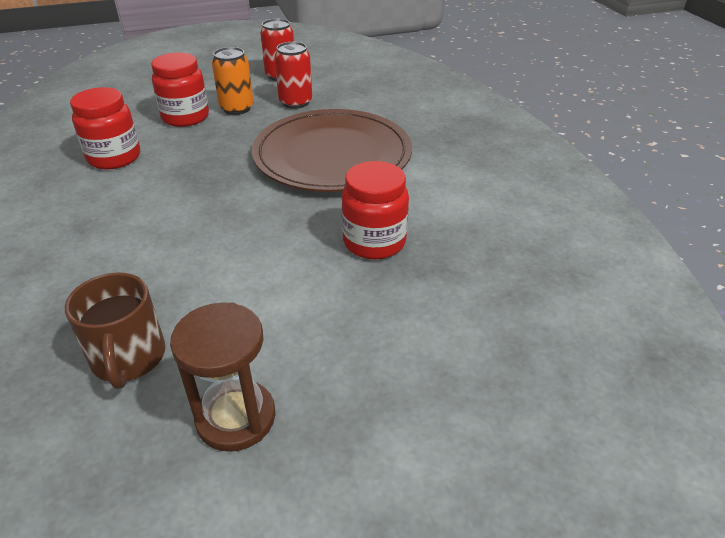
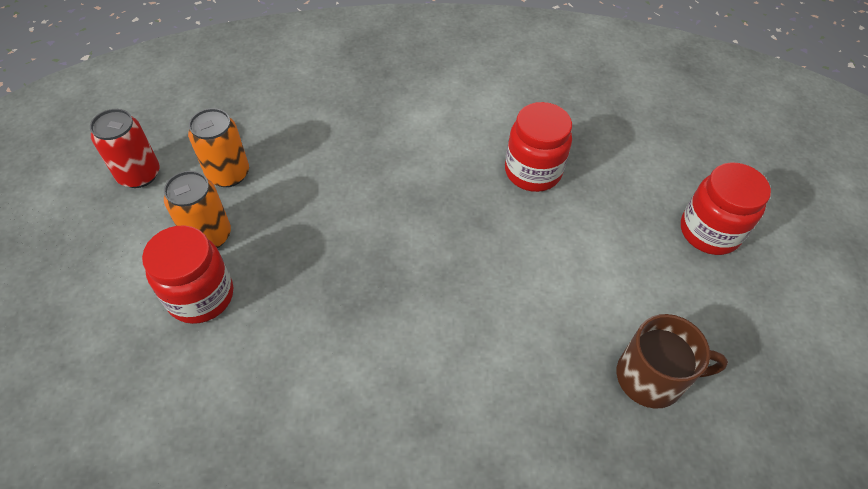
camera: 75 degrees left, 15 degrees up
red jar [70,87,140,170] -> red jar moved to [681,162,771,255]
brown hourglass [170,302,275,452] -> none
brown plate [252,109,412,192] -> none
red can [275,42,312,109] -> orange can [188,108,249,187]

